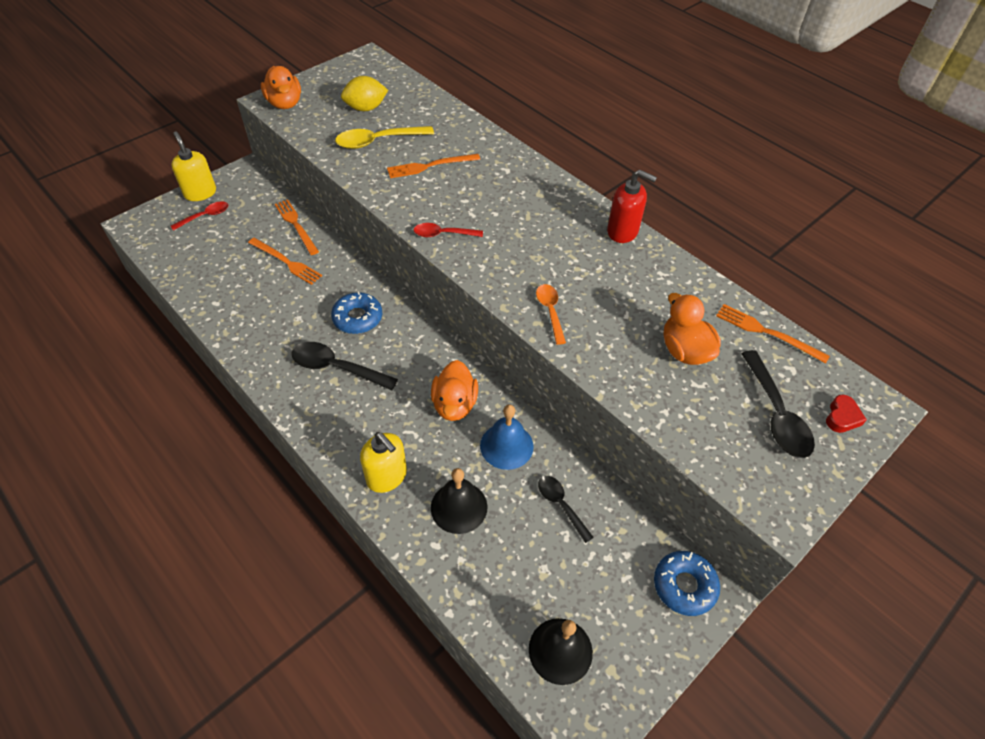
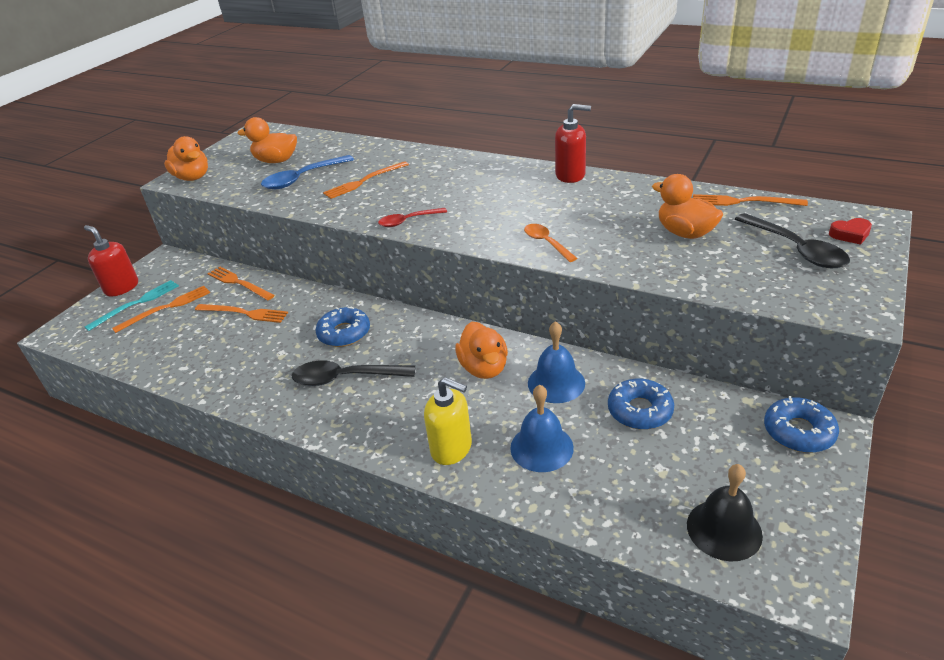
camera: 15 degrees left, 15 degrees down
yellow soap dispenser [171,131,216,201] -> red soap dispenser [84,225,138,297]
red spoon [171,201,228,231] -> turquoise fork [85,280,179,331]
yellow spoon [335,126,434,149] -> blue spoon [261,155,354,189]
yellow lemon [341,76,388,111] -> orange duck [237,117,297,163]
black bell [431,468,487,534] -> blue bell [510,385,574,472]
black spoon [538,476,594,543] -> blue donut [608,379,674,430]
red heart [826,394,867,433] -> red heart turned 75 degrees clockwise [829,218,872,245]
none -> orange fork [112,286,210,333]

